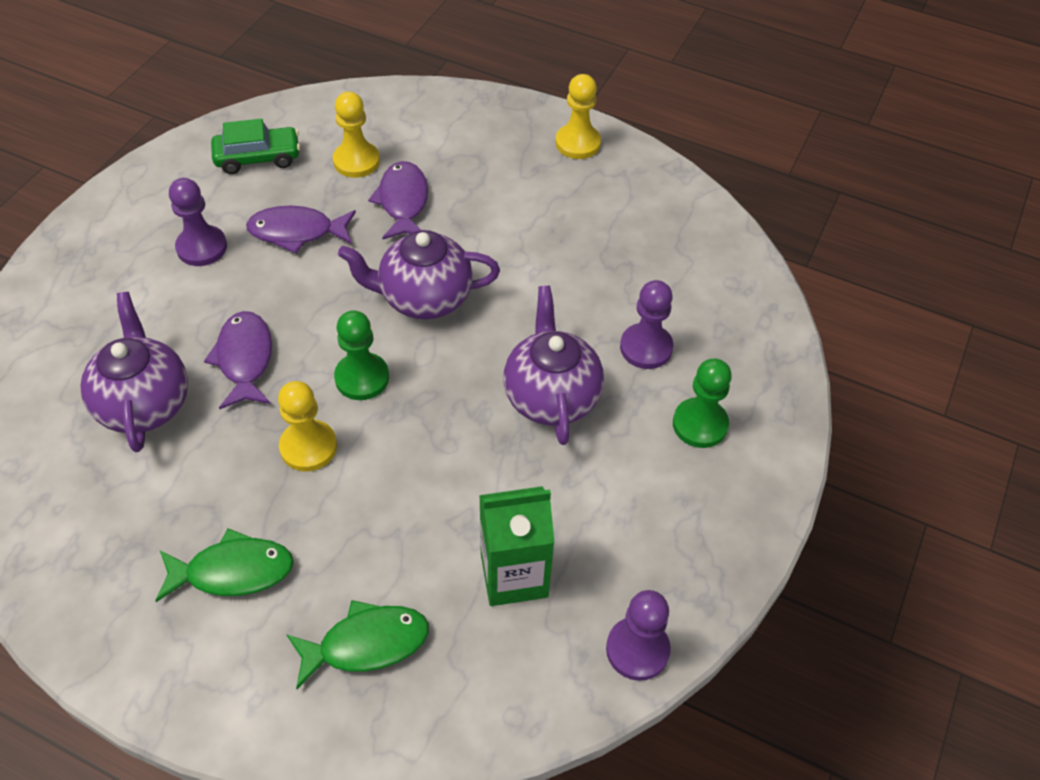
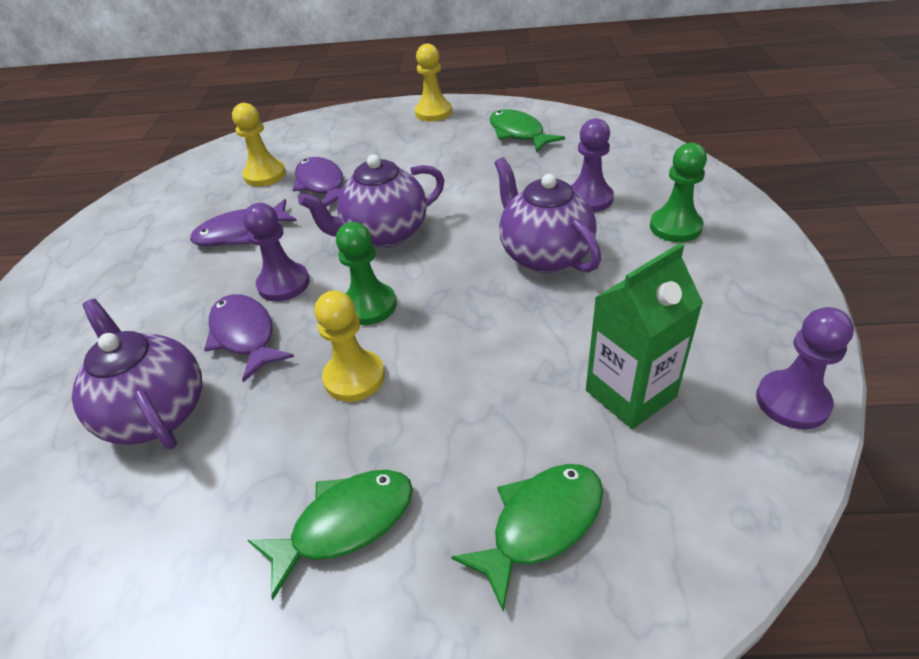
camera: 20 degrees left, 10 degrees down
purple pawn [169,178,227,266] -> purple pawn moved to [243,203,310,302]
green car [211,119,300,174] -> none
none -> green fish [490,109,565,152]

